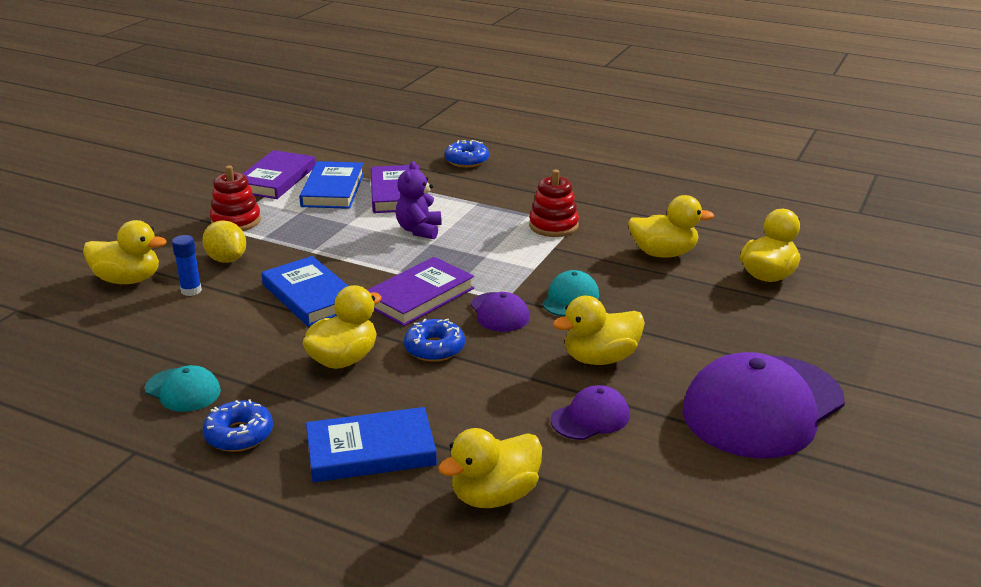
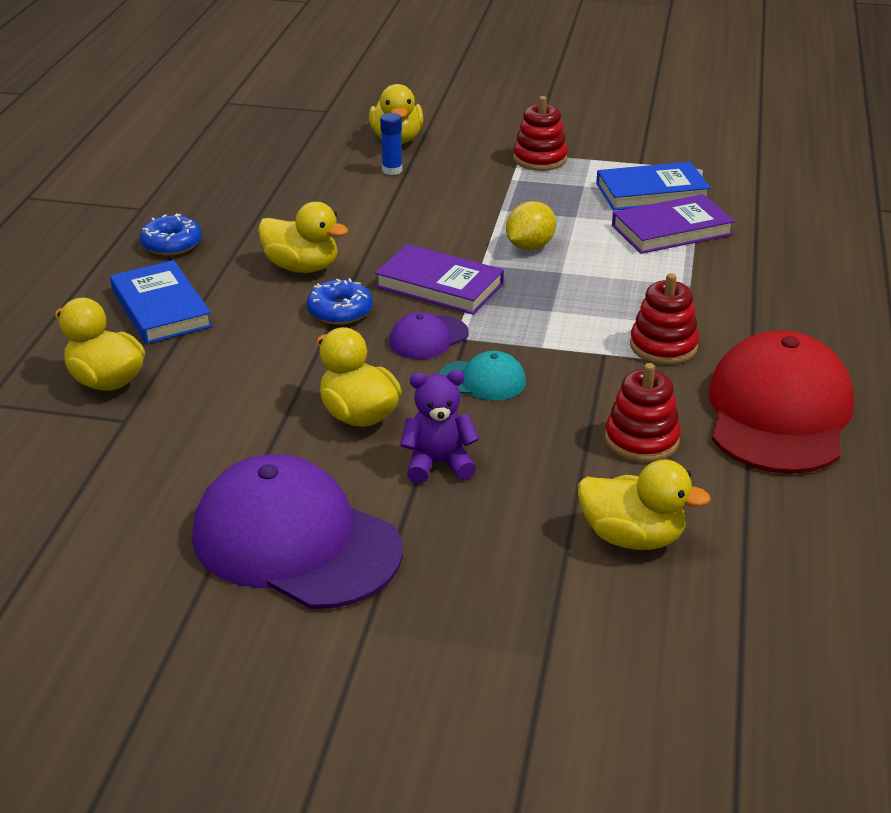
camera: 75 degrees right, 5 degrees up
turquoise cap [145,365,221,412] -> none
yellow lemon [202,220,246,263] -> yellow lemon moved to [506,201,556,250]
purple book [243,150,315,199] -> none
blue book [261,256,348,326] -> none
purple teddy bear [396,161,442,239] -> purple teddy bear moved to [400,370,480,484]
blue donut [445,140,489,168] -> none
purple cap [551,385,630,440] -> none
yellow duck [628,195,714,258] -> red stacking toy [605,363,681,462]
none -> red cap [709,330,854,474]

